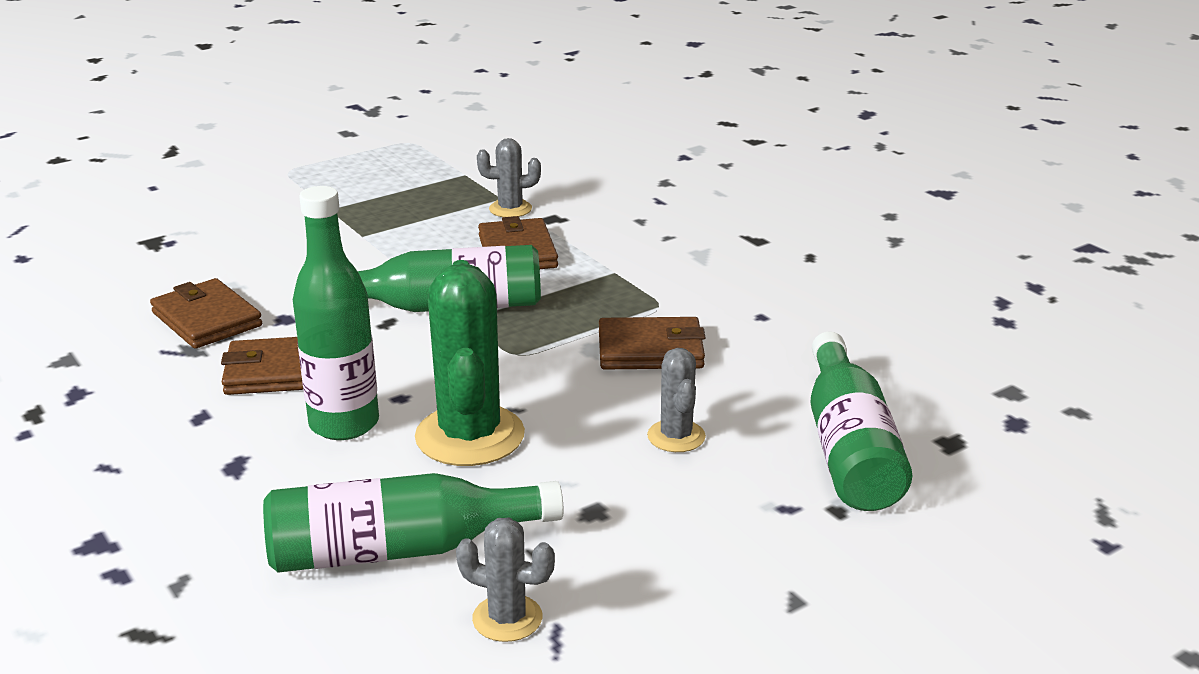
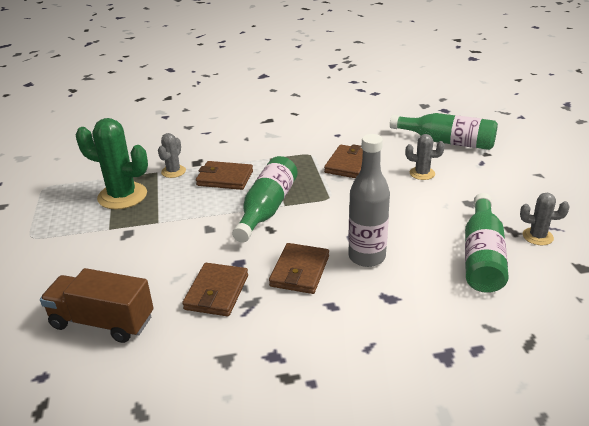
camera: 65 degrees left, 5 degrees up
brown wallet [150,278,262,349] -> brown wallet turned 60 degrees counterclockwise [182,263,248,316]
green bottle [293,186,379,440] -> grey bottle [348,134,390,267]
green cactus [415,260,525,466] -> green cactus moved to [76,118,148,209]
grey cactus [456,518,555,642] -> grey cactus turned 60 degrees clockwise [520,193,570,245]
none -> brown truck [40,268,154,343]

